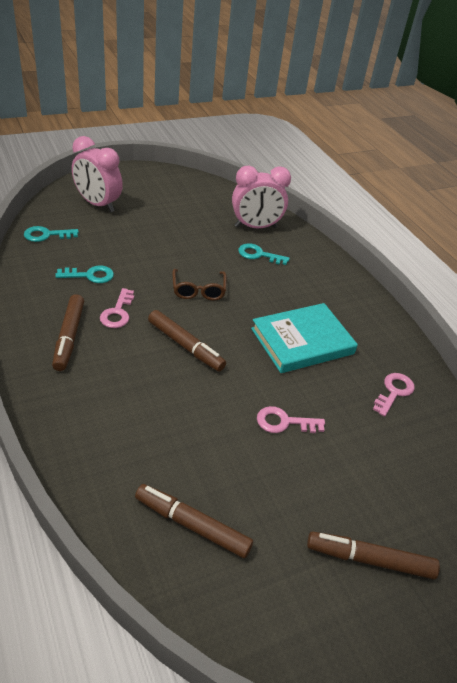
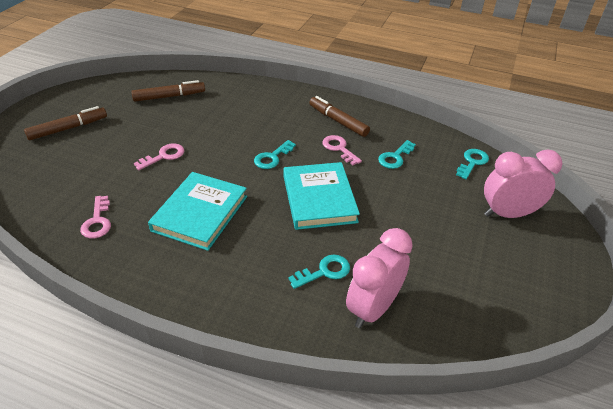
camera: 140 degrees right, 0 degrees up
brown marker [148,310,226,371] -> turquoise key [254,140,296,169]
brown glasses [173,269,227,301] -> turquoise book [283,162,360,230]

